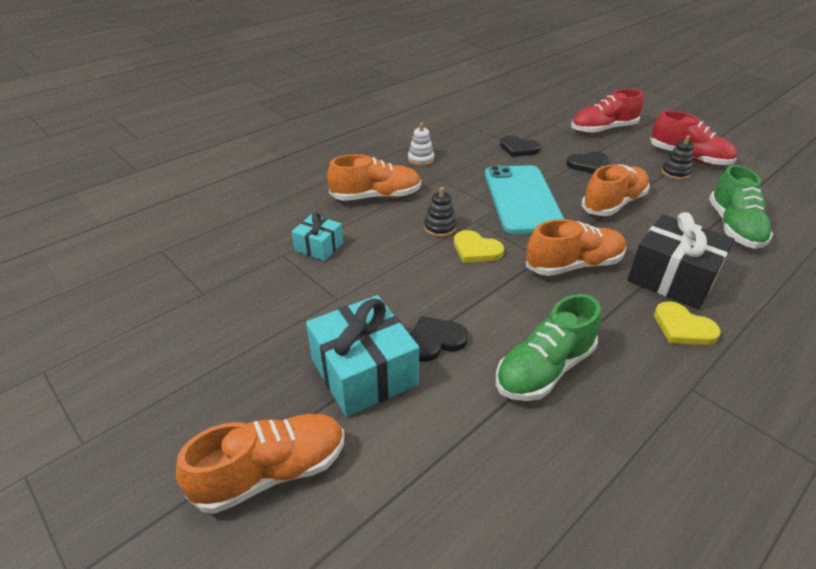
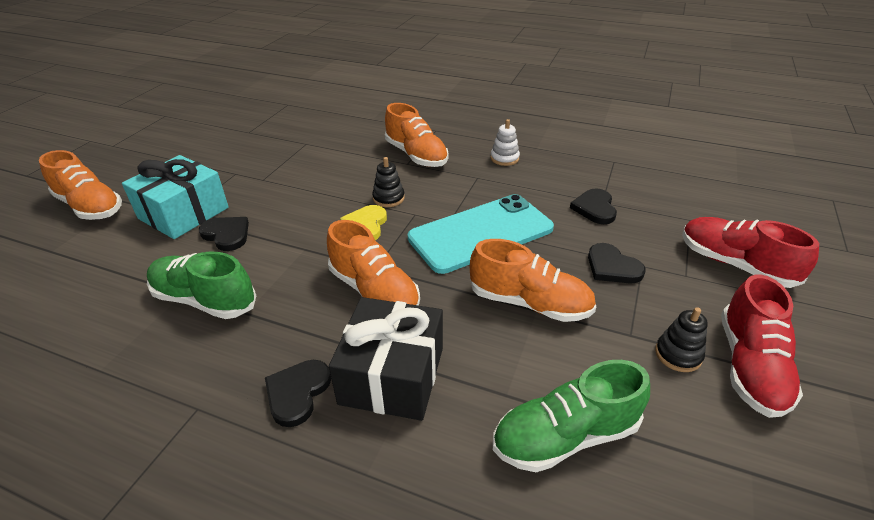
camera: 65 degrees right, 0 degrees up
turquoise gift [291,212,343,261] -> none
yellow heart [654,301,721,345] -> black heart [265,360,331,427]

